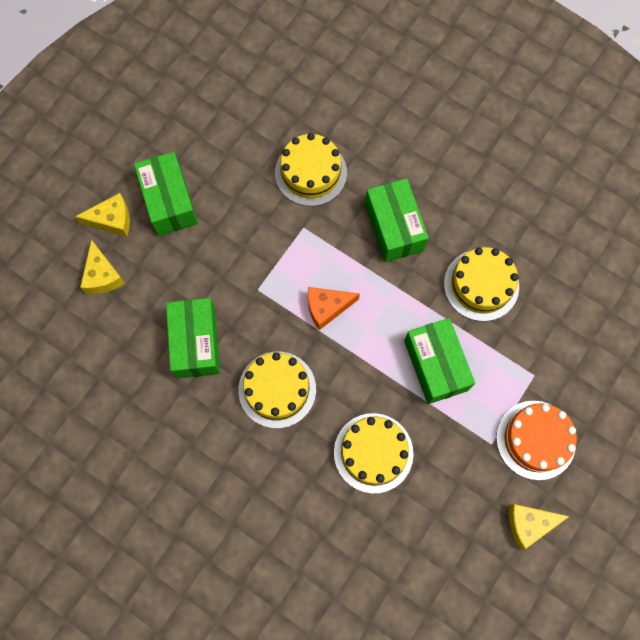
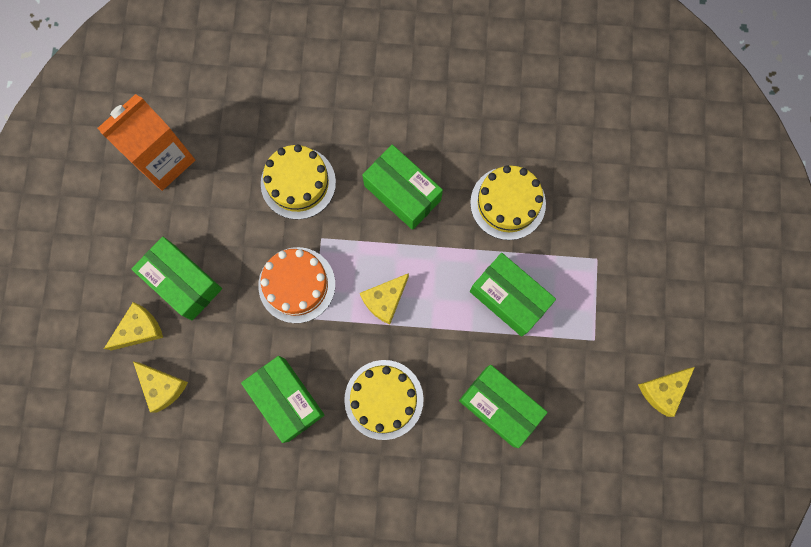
camera: 30 degrees left, 5 degrees up
orange cheese [308,287,360,330] -> yellow cheese [360,273,409,325]
yellow cake [334,413,413,494] -> green box [459,365,548,448]
orange cake [496,401,577,480] -> orange cake moved to [258,247,335,323]
none -> orange carton [98,94,195,191]

